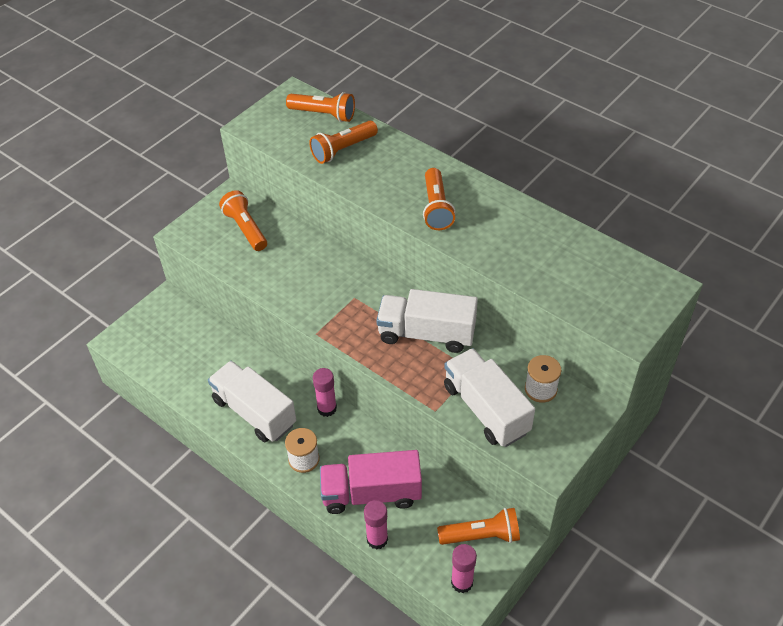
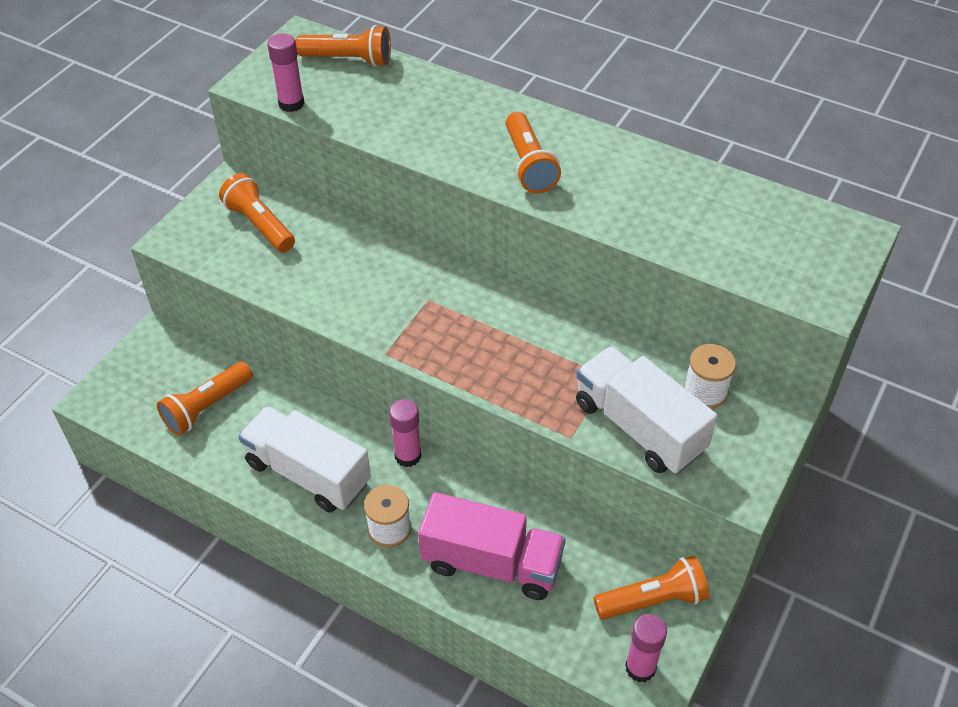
camera: 10 degrees left, 0 degrees up
orange flashlight [309,121,378,164] -> orange flashlight moved to [157,362,253,435]
pink truck [320,450,422,514] -> pink truck turned 150 degrees counterclockwise [418,492,566,600]
pink glue stick [364,500,388,549] -> pink glue stick moved to [267,33,304,112]
white truck [376,289,478,353] -> none

